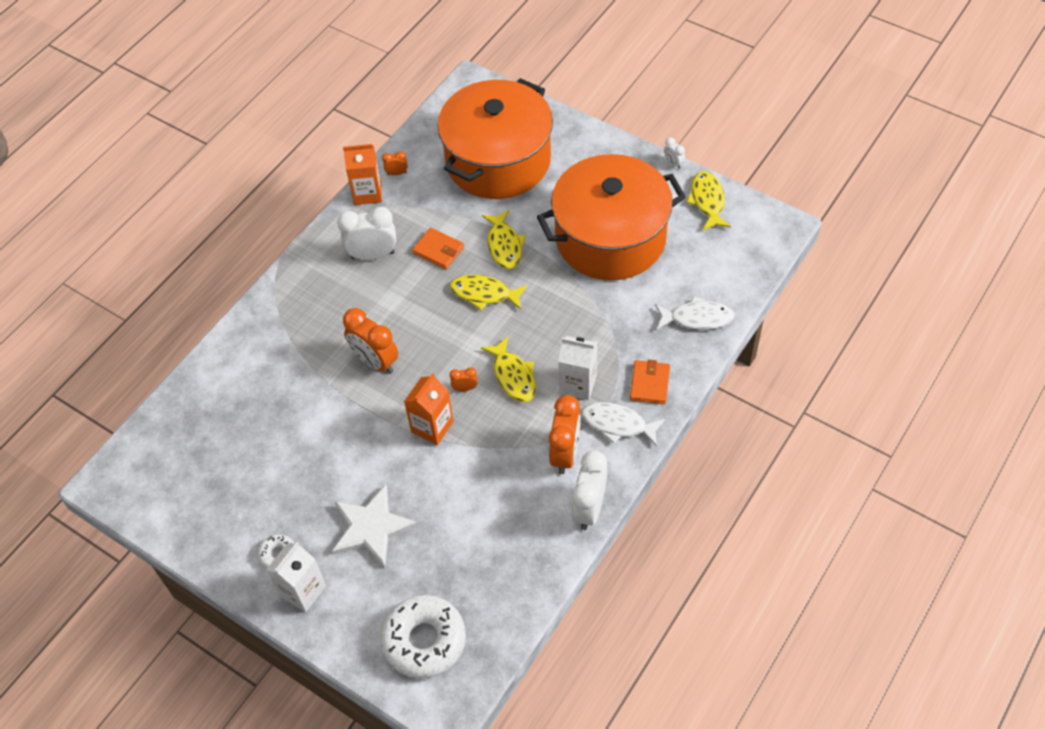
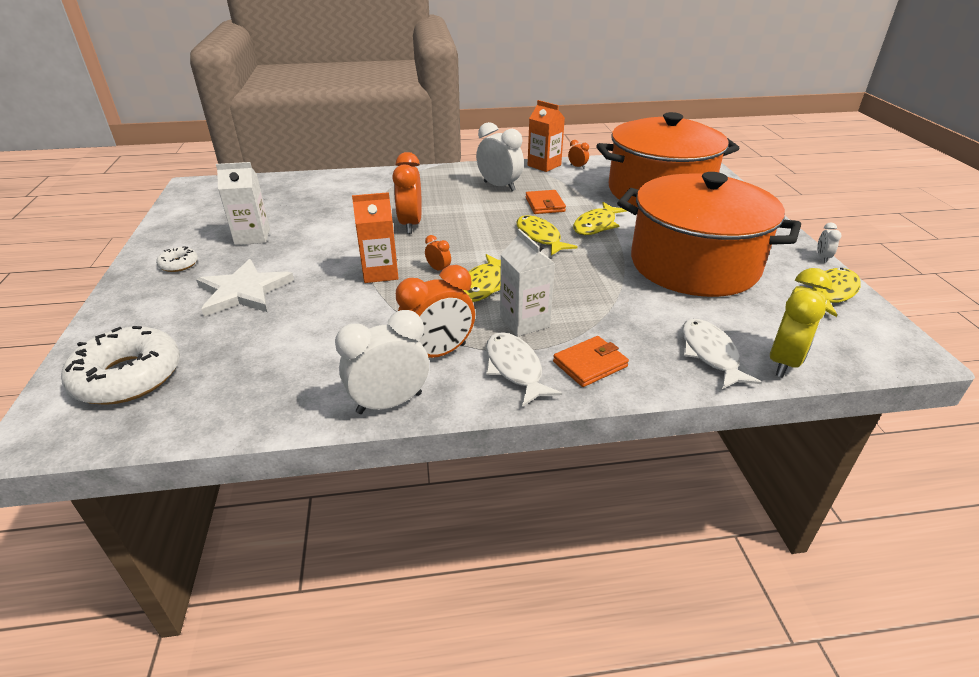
camera: 45 degrees right, 20 degrees down
white carton [266,542,326,612] -> white carton moved to [216,162,270,245]
white fish [655,296,735,330] -> white fish turned 150 degrees counterclockwise [682,319,762,389]
none -> yellow clock [770,268,832,378]

